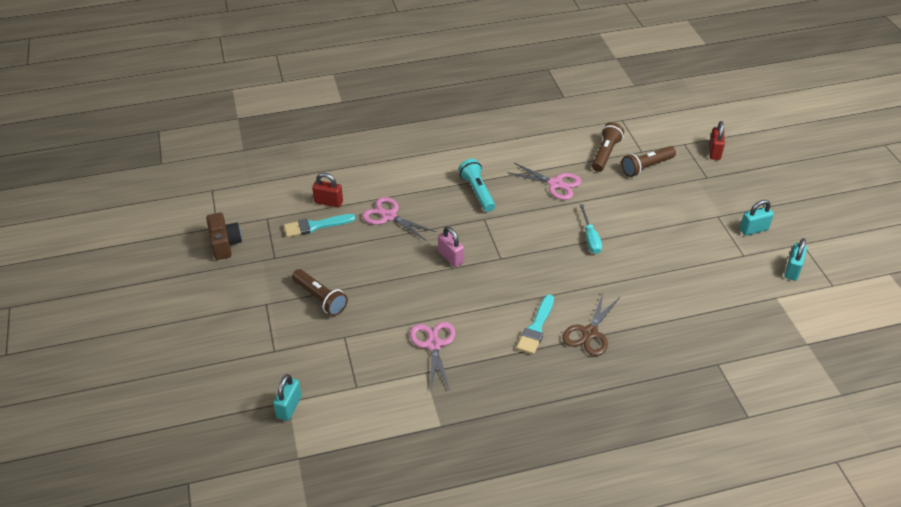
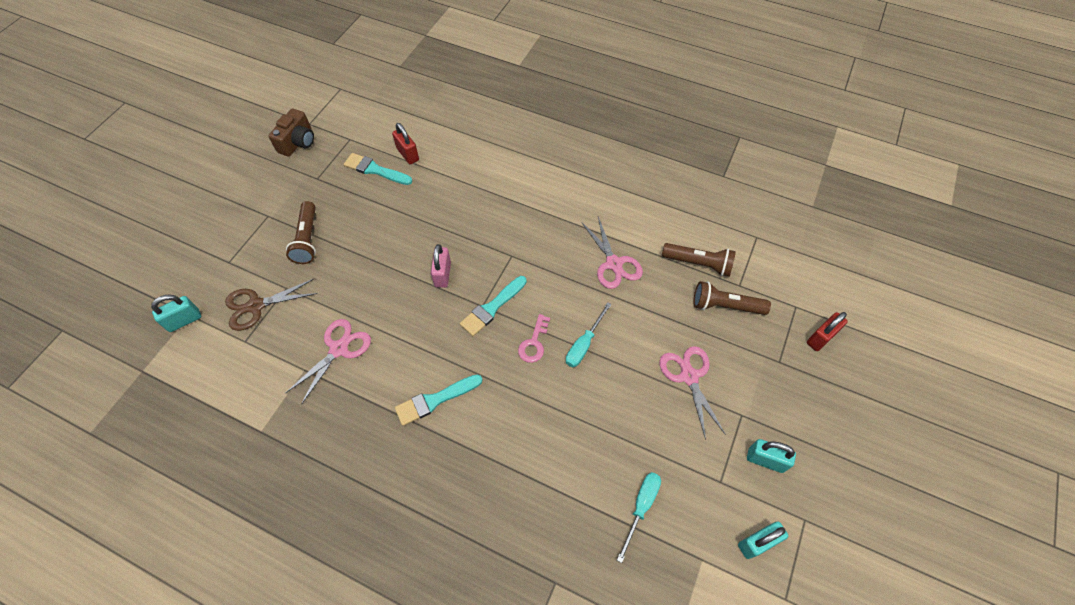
camera: 40 degrees right, 15 degrees up
pink scissors [362,197,436,241] -> pink scissors moved to [660,346,726,440]
turquoise flashlight [458,159,495,212] -> none
brown scissors [562,293,620,356] -> brown scissors moved to [225,279,318,331]
brown flashlight [592,122,624,172] -> brown flashlight turned 45 degrees clockwise [662,243,736,277]
none -> turquoise brush [460,276,527,336]
none -> pink key [518,314,550,363]
none -> turquoise screwdriver [617,472,661,563]

